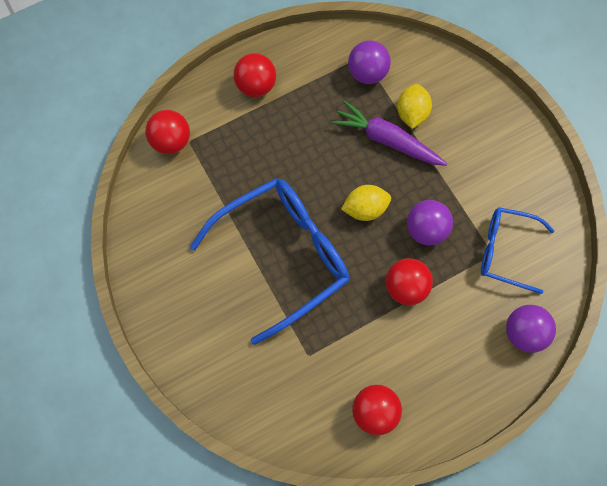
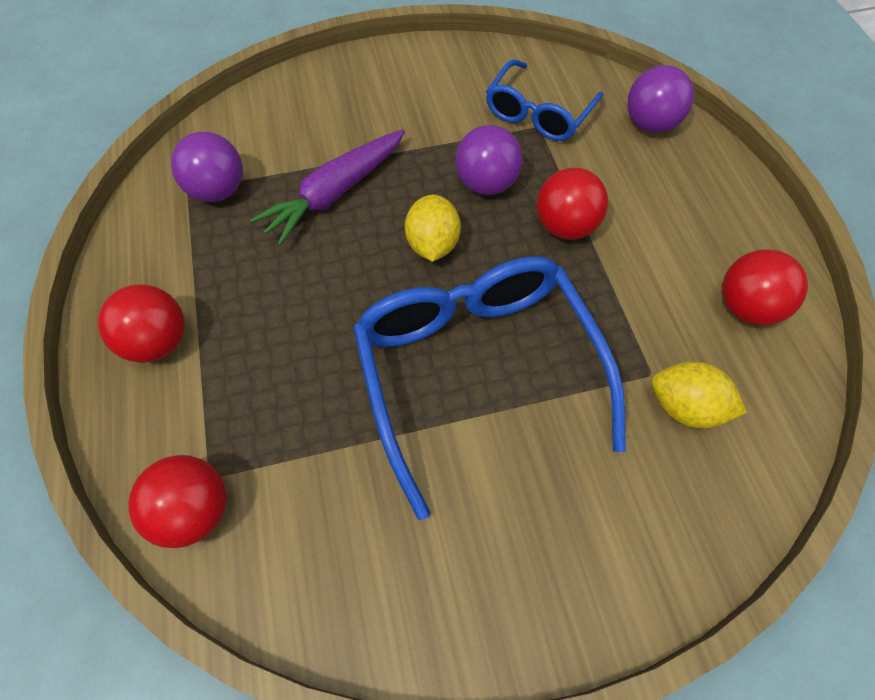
camera: 75 degrees left, 10 degrees down
yellow lemon [397,84,432,129] -> yellow lemon moved to [652,362,747,428]

